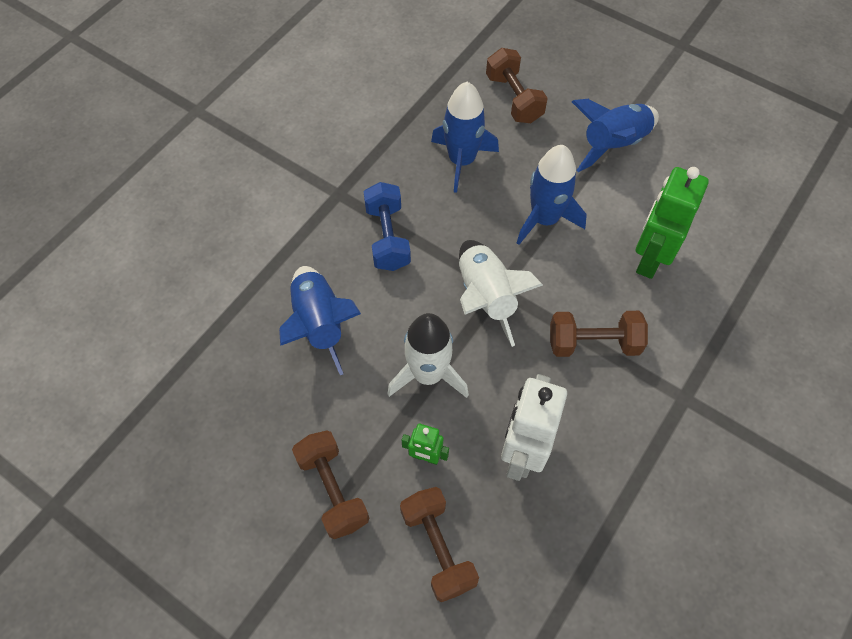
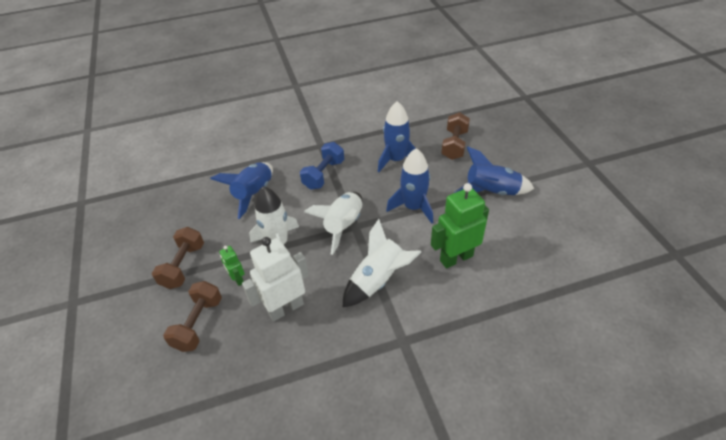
camera: 40 degrees right, 15 degrees down
brown dumbbell [550,311,648,357] -> white rocket [343,219,421,307]

